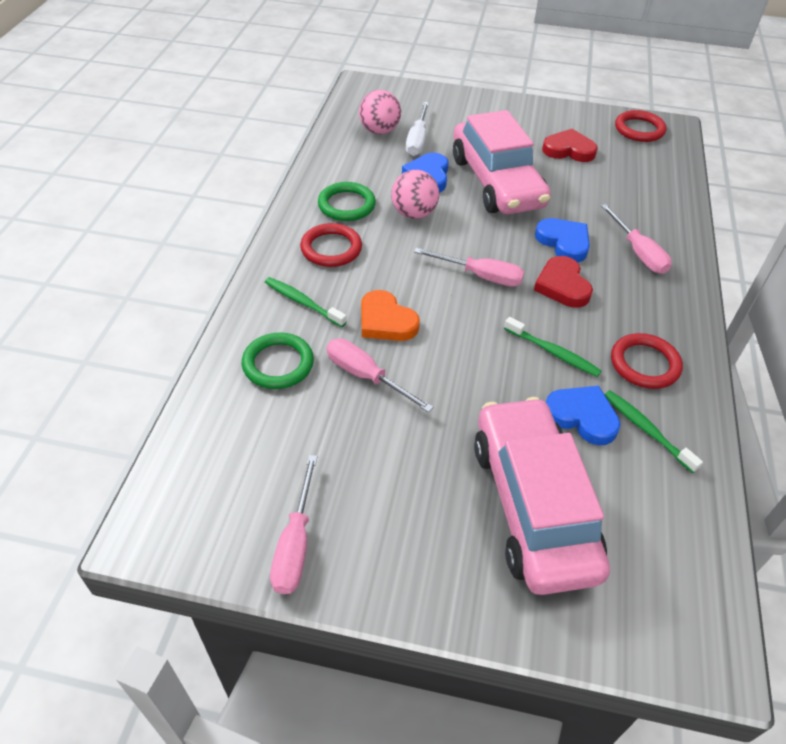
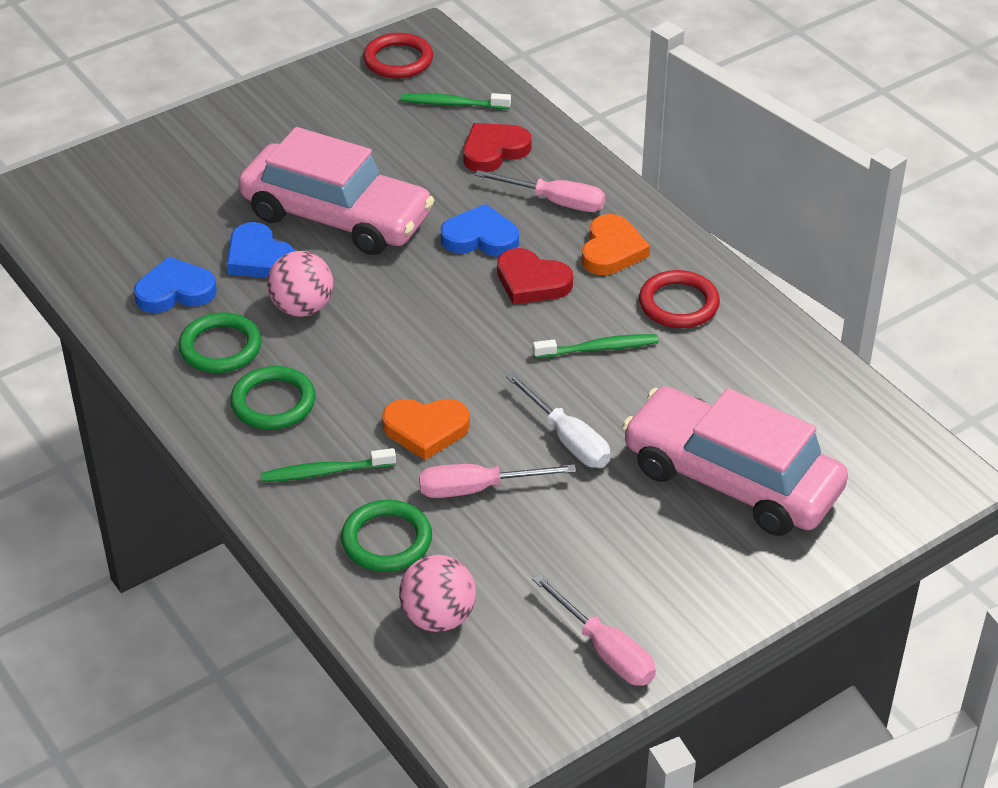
camera: 45 degrees left, 5 degrees down
red ring [300,223,362,267] -> green ring [230,366,316,430]
pink ball [359,90,401,135] -> pink ball moved to [399,555,476,632]
white screwdriver [406,102,429,156] -> white screwdriver moved to [506,373,611,468]
pink screwdriver [414,248,524,287] -> none
red heart [542,129,598,162] -> red heart moved to [463,123,532,172]
blue heart [546,386,621,445] -> blue heart moved to [134,257,217,313]
green toothbrush [604,390,703,473] -> green toothbrush moved to [401,93,511,109]
none -> orange heart [582,214,650,275]

